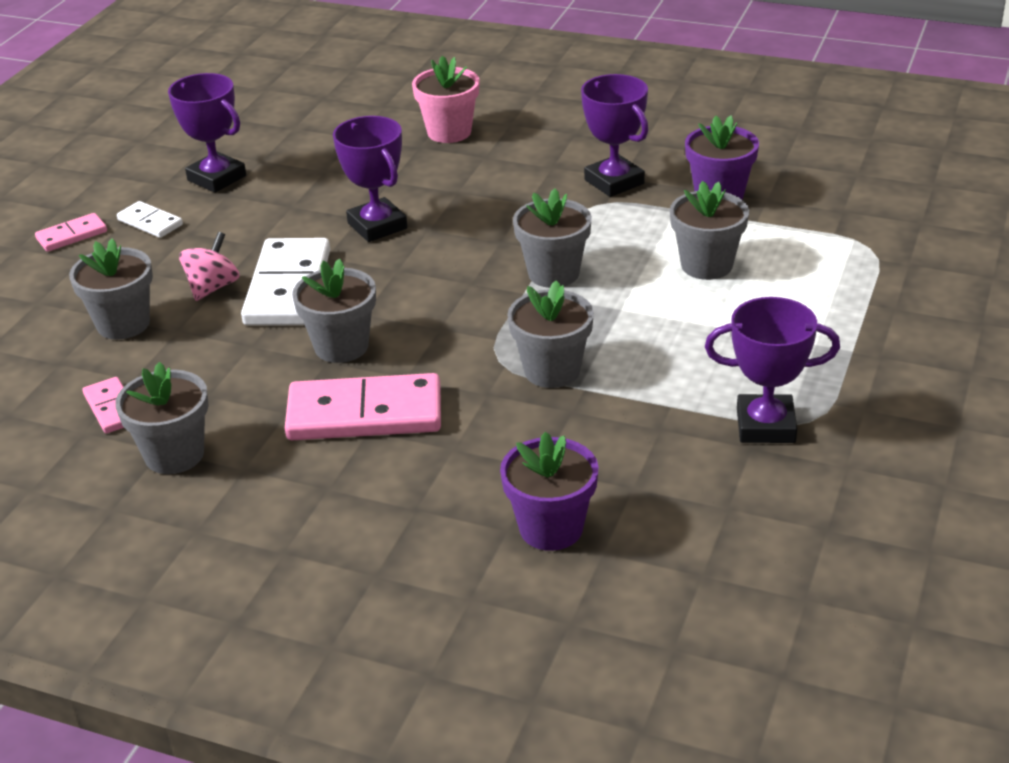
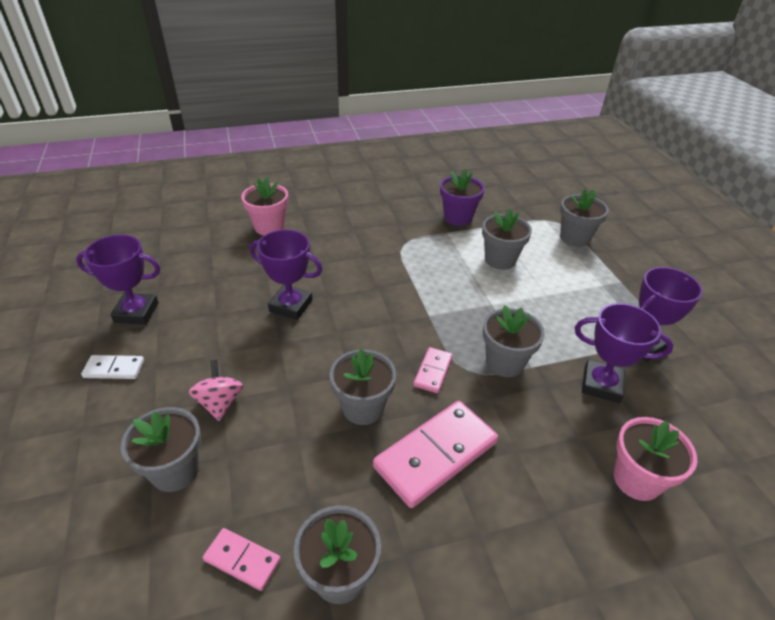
camera: 40 degrees left, 5 degrees up
pink domino [35,213,107,252] -> pink domino moved to [413,347,453,393]
white domino [241,238,330,326] -> none
purple flower pot [500,432,599,551] -> pink flower pot [614,417,697,501]
grey flower pot [513,188,592,288] -> grey flower pot moved to [560,188,609,247]
purple trophy [581,74,648,197] -> purple trophy moved to [575,303,673,403]

